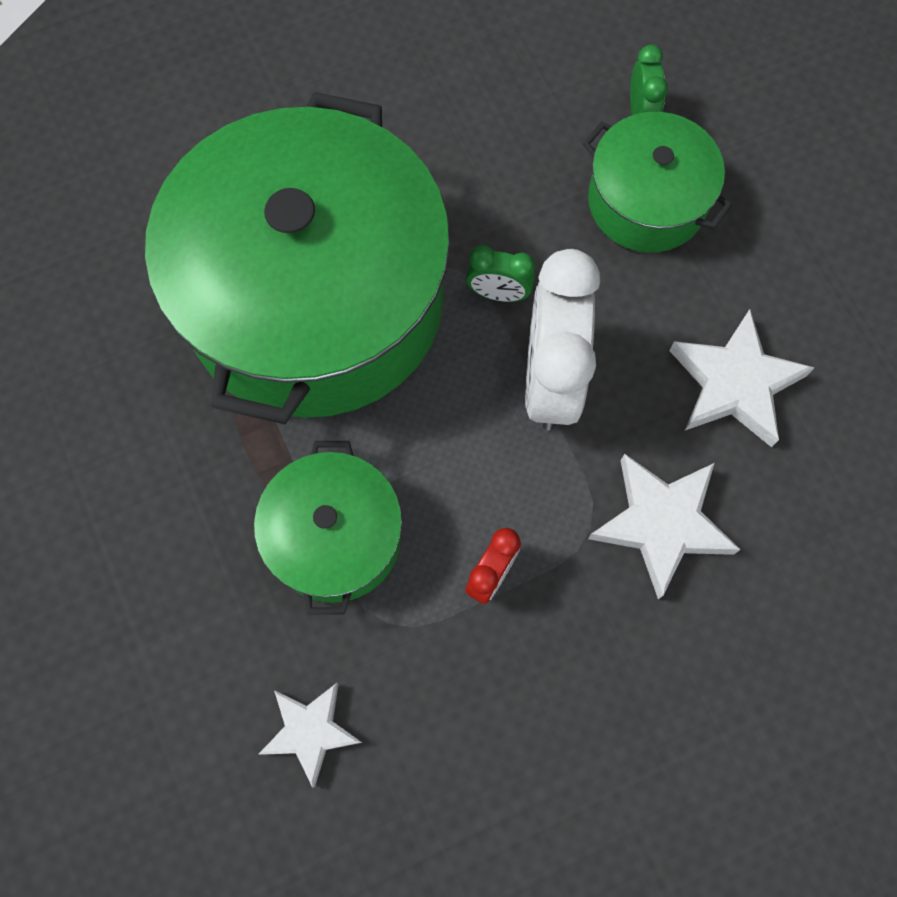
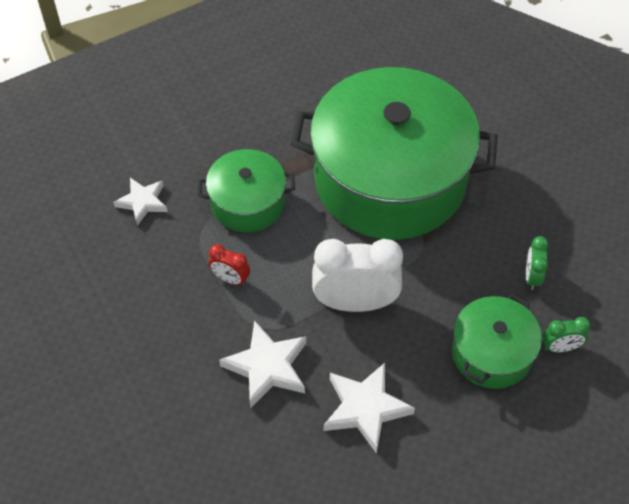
camera: 85 degrees right, 15 degrees down
green clock [466,245,535,302] -> green clock moved to [526,236,548,290]

